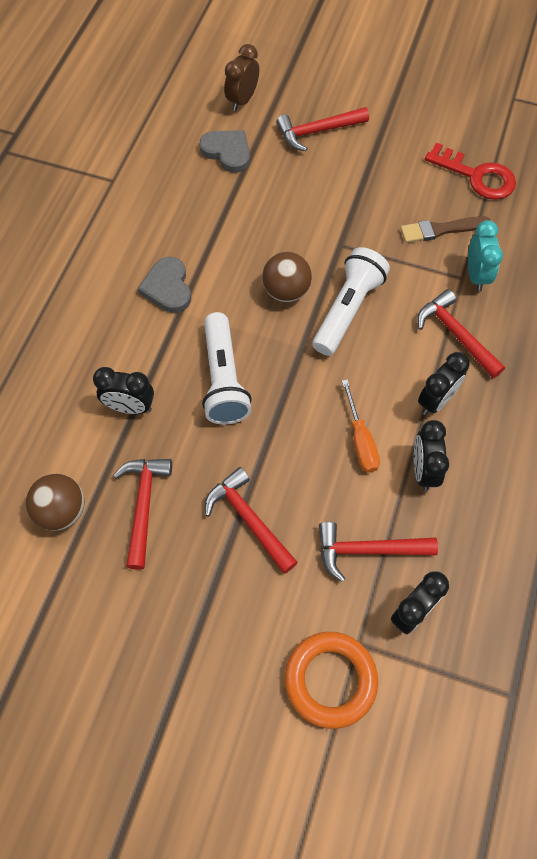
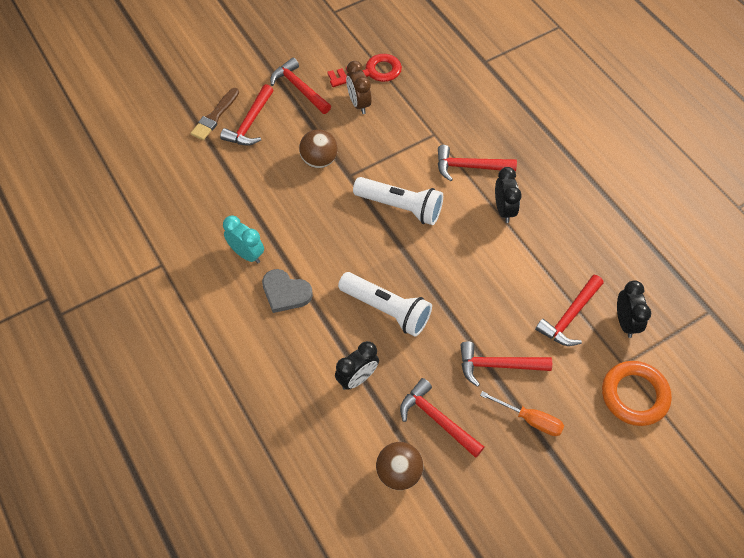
camera: 50 degrees left, 5 degrees down
grey heart [199,130,250,173] -> none
brown clock [224,44,259,111] -> brown clock moved to [346,61,371,114]
brown ball [262,252,312,302] -> brown ball moved to [299,129,338,168]
white flashlight [312,247,390,356] -> white flashlight turned 135 degrees clockwise [353,177,443,225]
orange screwdriver [342,379,380,473] -> orange screwdriver moved to [480,391,564,436]
brown brush [400,216,491,243] -> brown brush moved to [191,88,239,140]
black clock [414,420,449,491] -> none
turquoise clock [468,220,503,291] -> turquoise clock moved to [223,215,264,264]
none -> red hammer [270,57,331,114]

